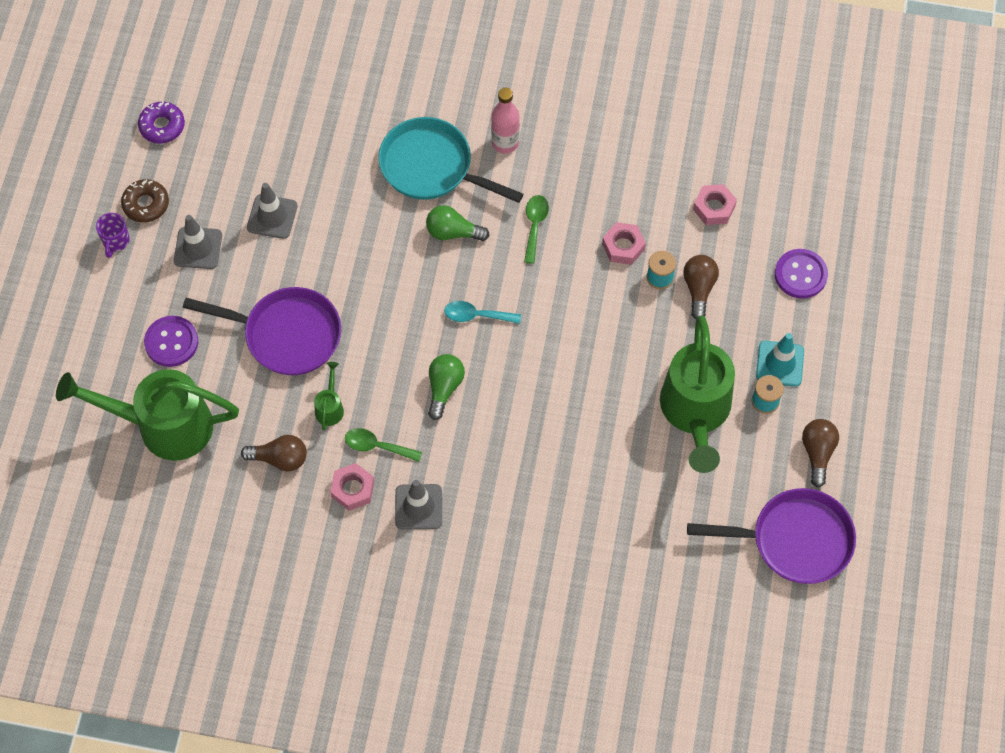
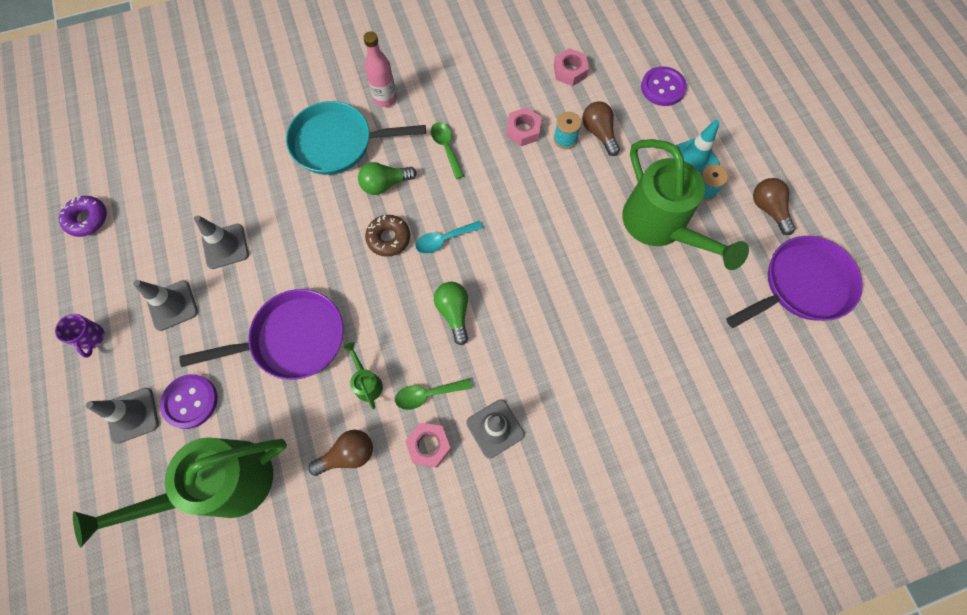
camera: 30 degrees left, 5 degrees up
brown donut [121,179,169,223] -> brown donut moved to [365,215,410,257]
none -> grey traffic cone [86,388,159,444]

